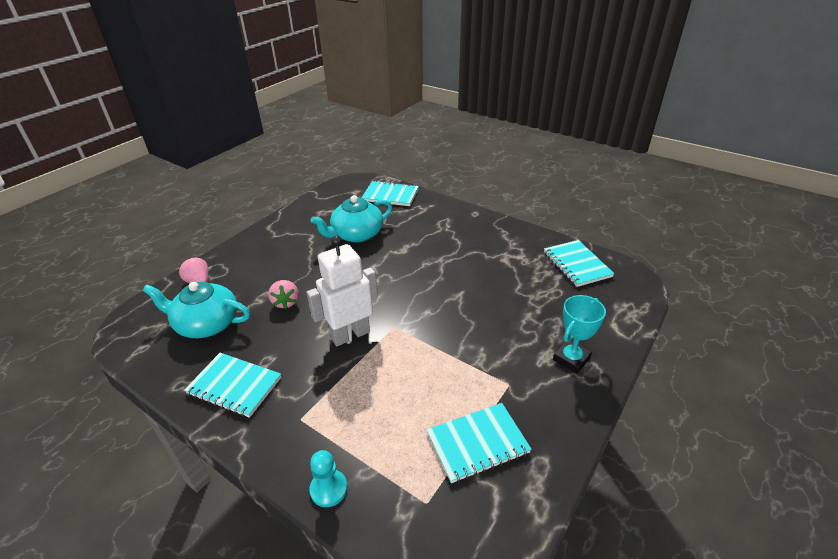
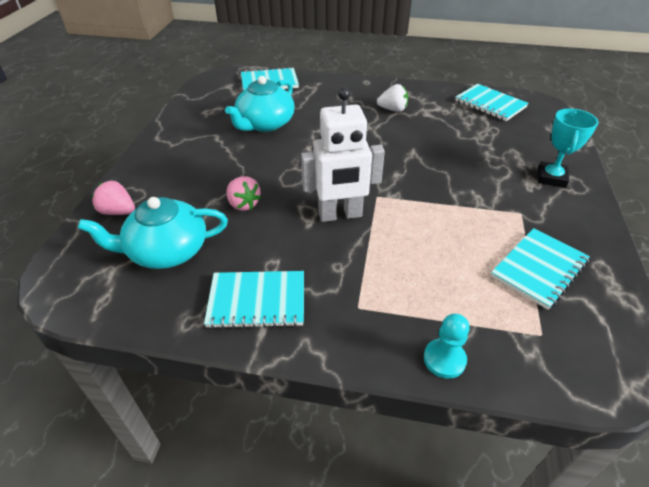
camera: 25 degrees left, 5 degrees up
white robot [306,236,378,346] -> white robot turned 135 degrees counterclockwise [301,88,385,222]
none -> white strawberry [377,84,408,112]

